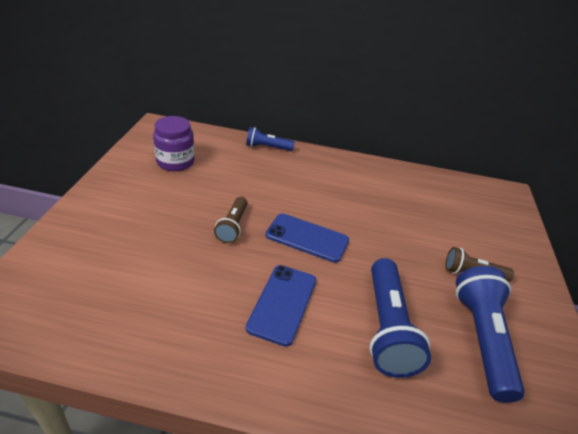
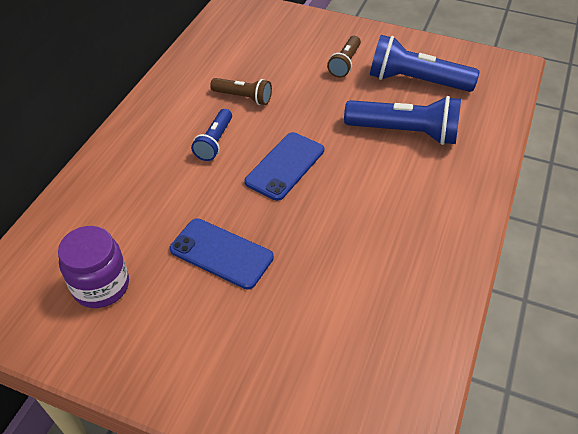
camera: 75 degrees left, 10 degrees up
brown flashlight [214,197,248,243] -> brown flashlight moved to [210,78,272,105]
blue flashlight [246,127,295,151] -> blue flashlight moved to [191,109,232,161]
blue phone [246,265,316,346] -> blue phone moved to [170,218,274,289]

